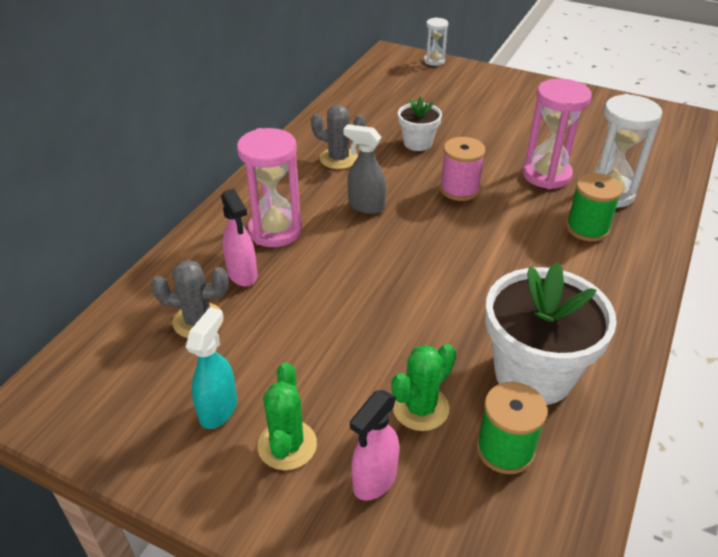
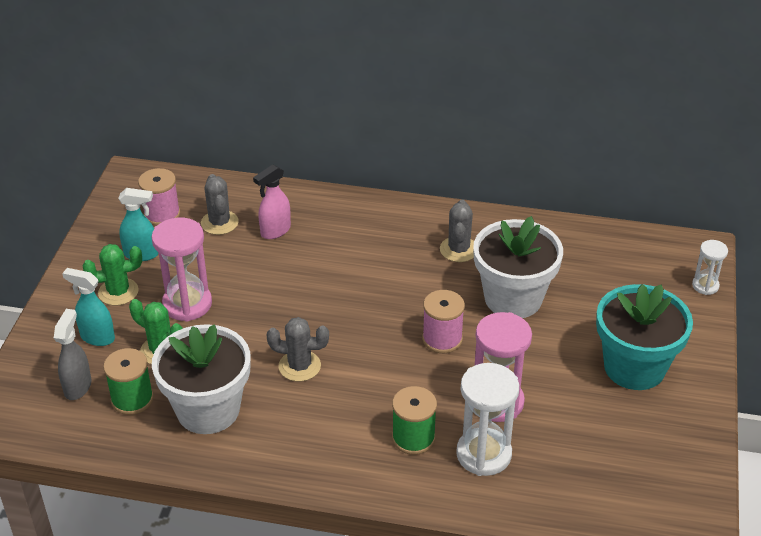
camera: 75 degrees right, 0 degrees up
pink hourglass [237,128,302,247] -> pink hourglass moved to [151,218,212,322]
grey spray bottle [344,124,386,214] -> grey spray bottle moved to [54,309,91,400]
pink spray bottle [350,390,399,501] -> turquoise spray bottle [62,268,115,346]
white flower pot [398,96,442,151] -> white flower pot [473,216,563,318], size x1.88
none -> pink spool [138,168,180,226]
none -> grey cactus [267,317,329,381]
none -> turquoise flower pot [596,284,693,390]

